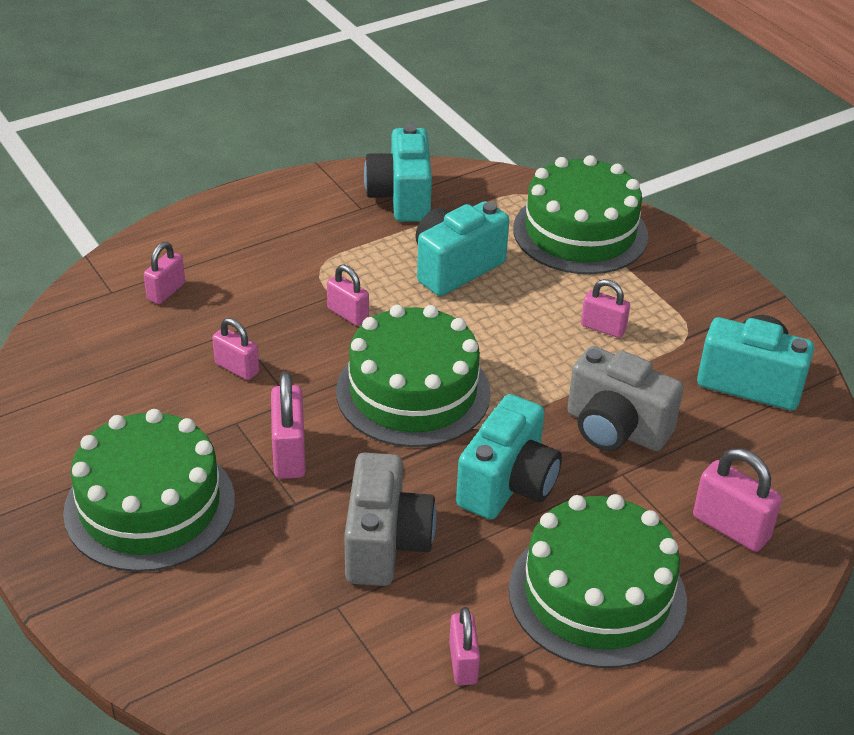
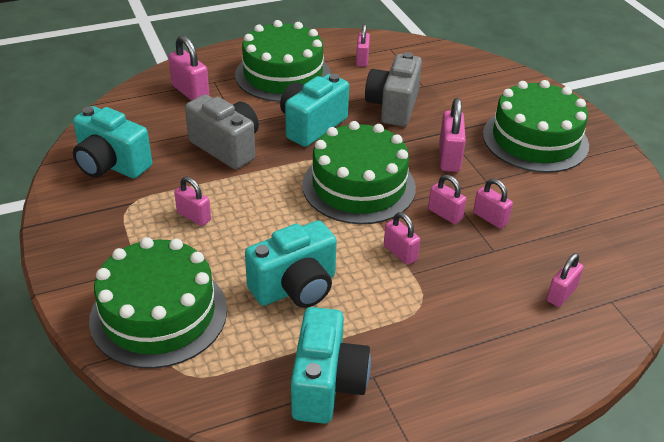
camera: 170 degrees left, 0 degrees up
none -> pink padlock [428,175,466,224]

